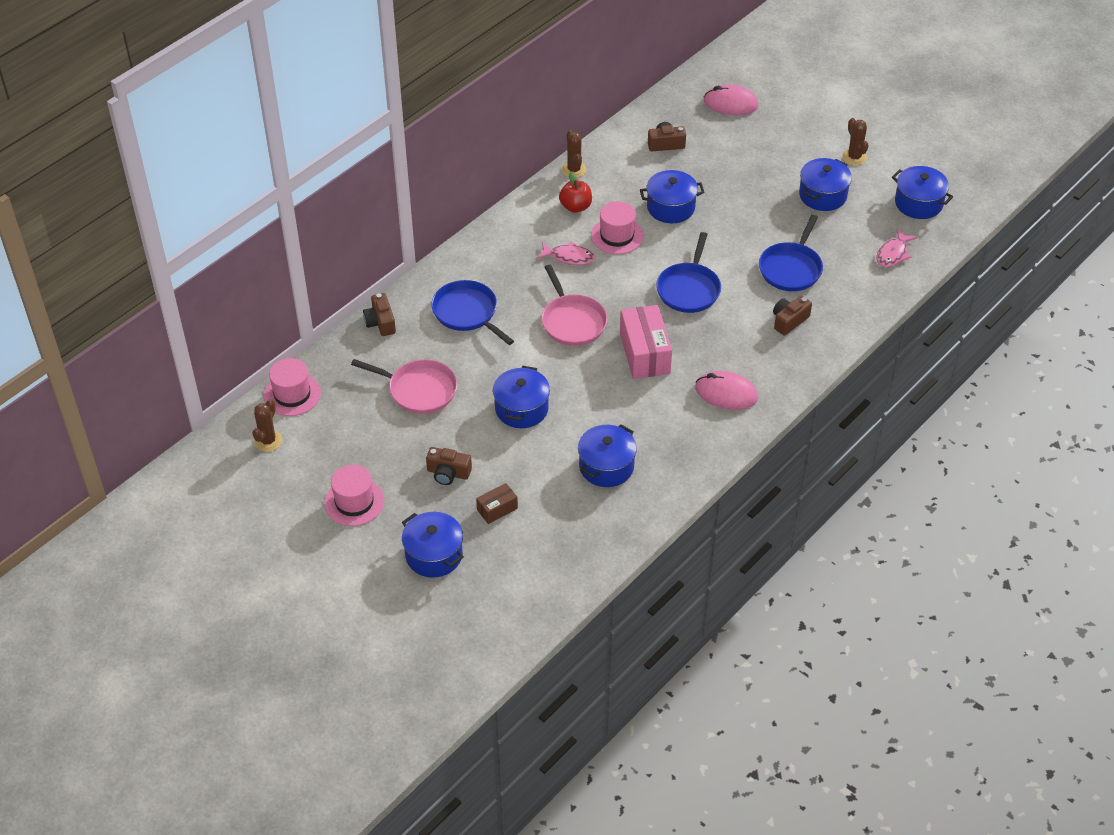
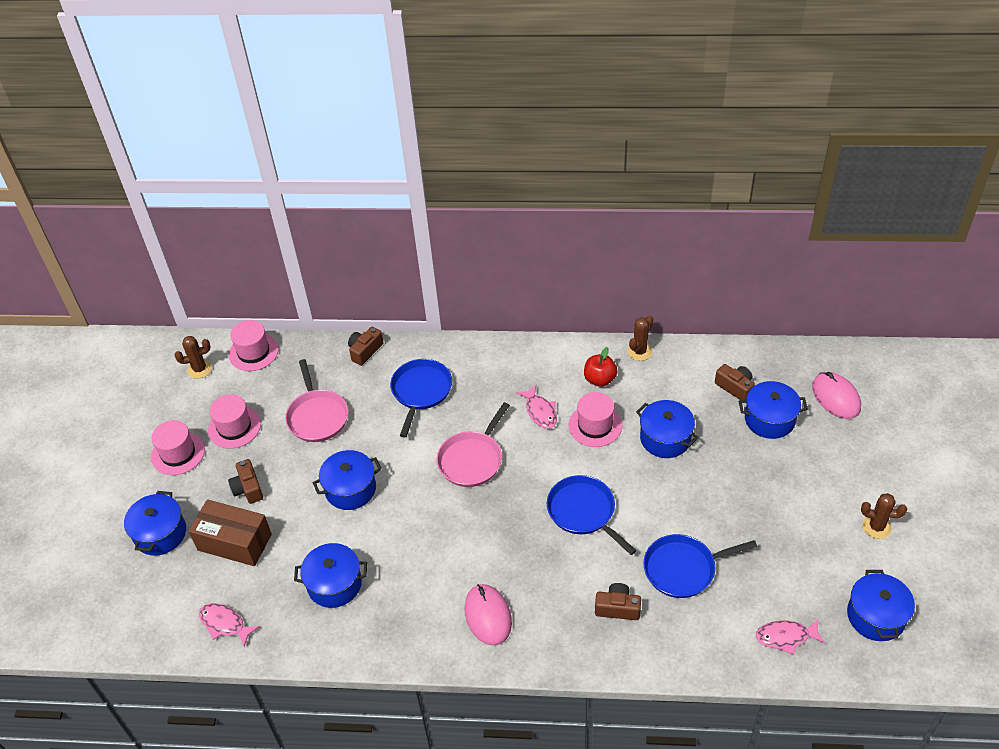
camera: 55 degrees right, 0 degrees up
brown box [476,483,518,524] -> brown box [189,500,272,566], size x1.93
pink box [620,305,672,379] -> none
blue pan [656,232,721,313] -> blue pan turned 75 degrees clockwise [547,475,637,555]
blue pot [799,158,852,211] -> blue pot moved to [739,381,808,439]
brown cactus [842,118,869,165] -> brown cactus turned 75 degrees clockwise [861,493,907,539]
none -> pink fish [199,603,260,647]
none -> pink hat [208,394,261,449]

